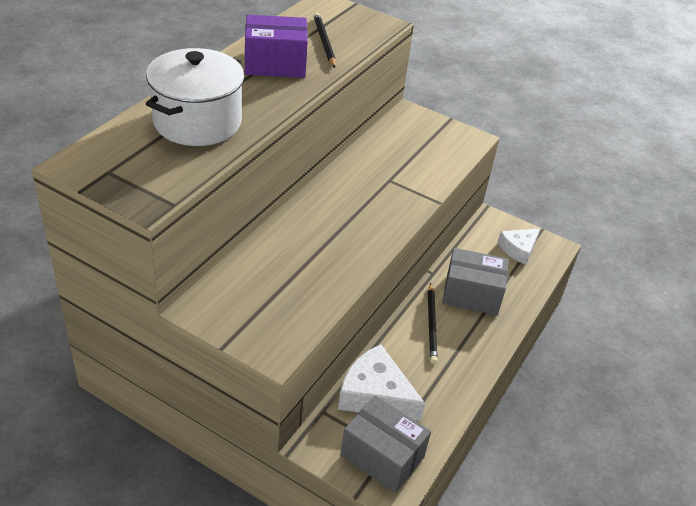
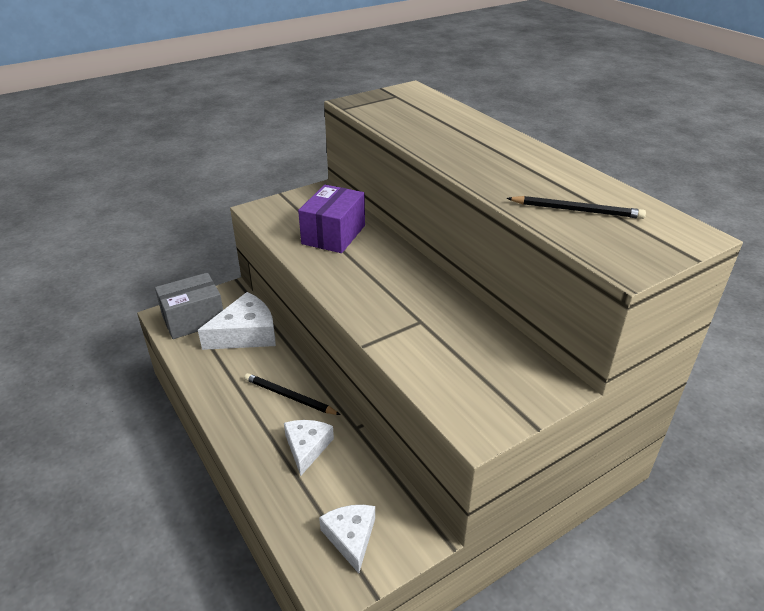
camera: 120 degrees right, 5 degrees down
white pot [146,48,244,146] -> none
purple box [245,15,308,78] -> purple box moved to [298,185,365,253]
grey box [442,248,509,315] -> white cheese [284,420,334,476]

